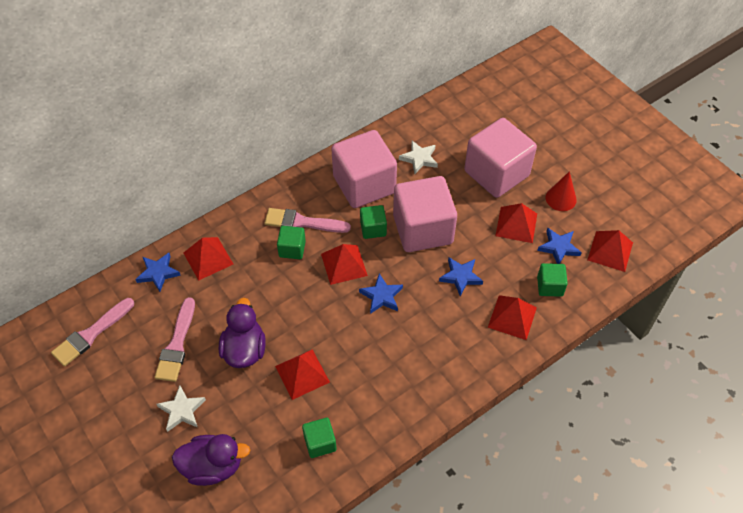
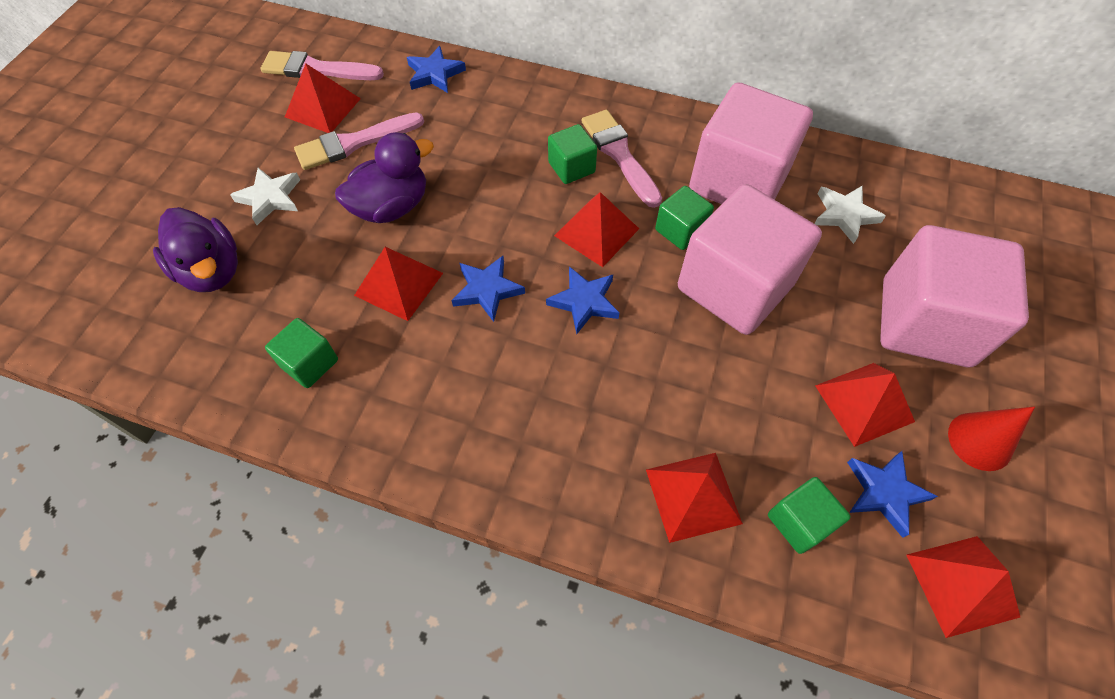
camera: 55 degrees right, 5 degrees up
red pyramid [184,237,233,281] -> red pyramid moved to [285,64,361,133]
blue star [439,257,483,296] -> blue star moved to [451,256,525,322]

